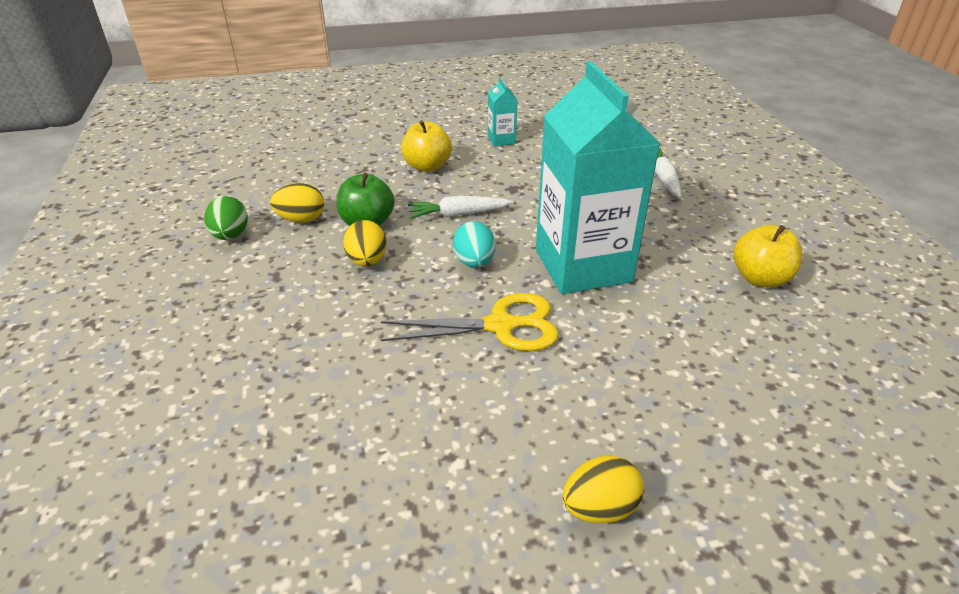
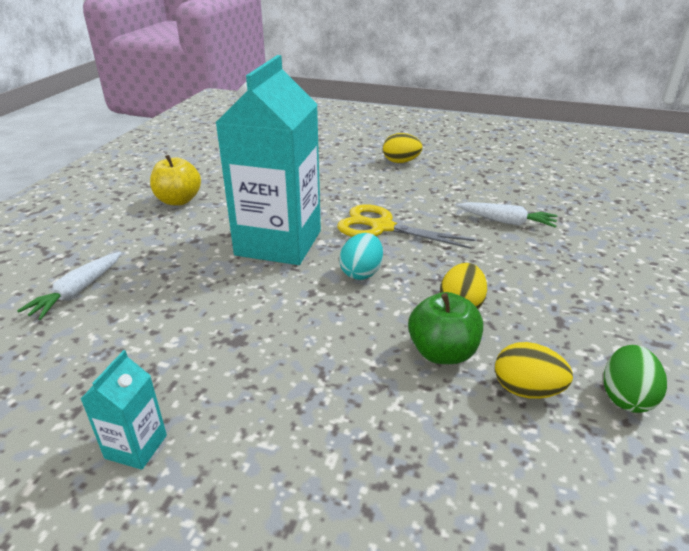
camera: 150 degrees left, 5 degrees down
yellow apple [401,120,452,172] -> none
white carrot [408,196,513,219] -> white carrot moved to [457,202,557,228]

